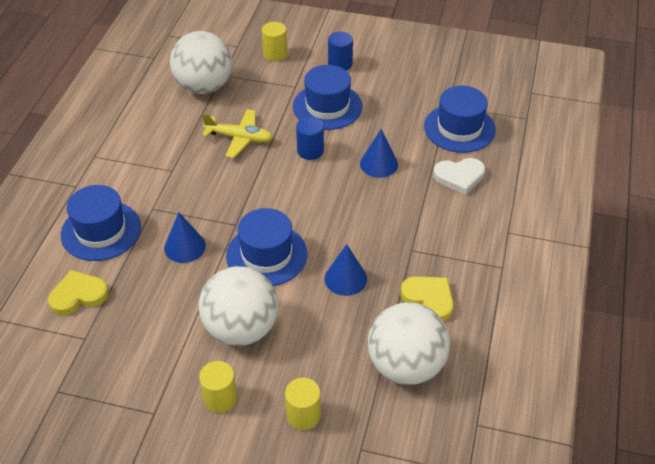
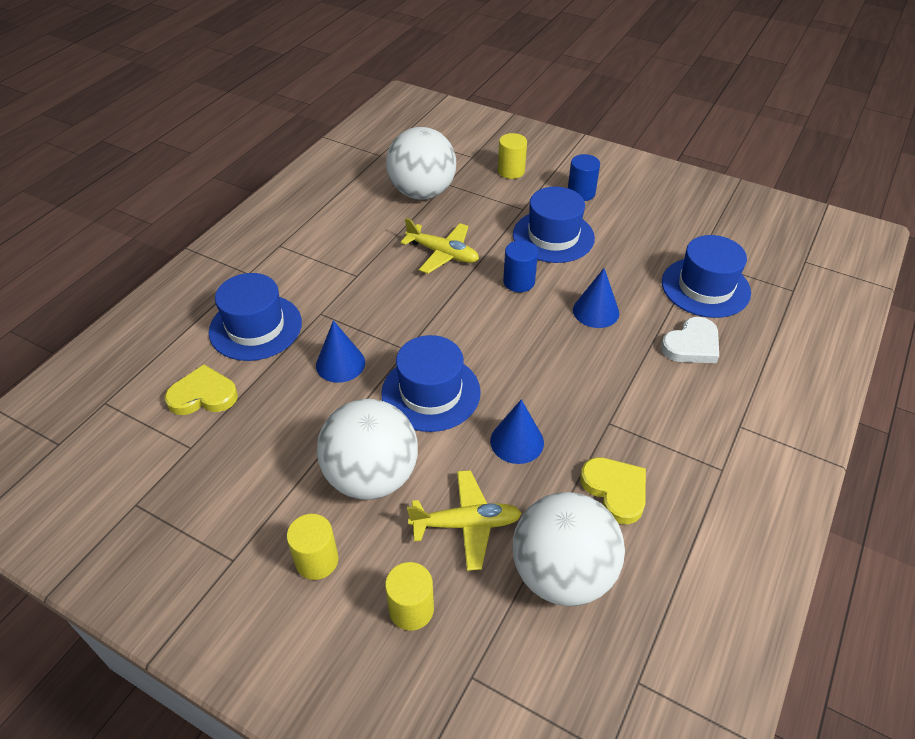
camera: 15 degrees right, 0 degrees up
white heart [433,158,485,195] -> white heart turned 45 degrees counterclockwise [661,317,719,363]
none -> yellow plane [407,470,522,571]

